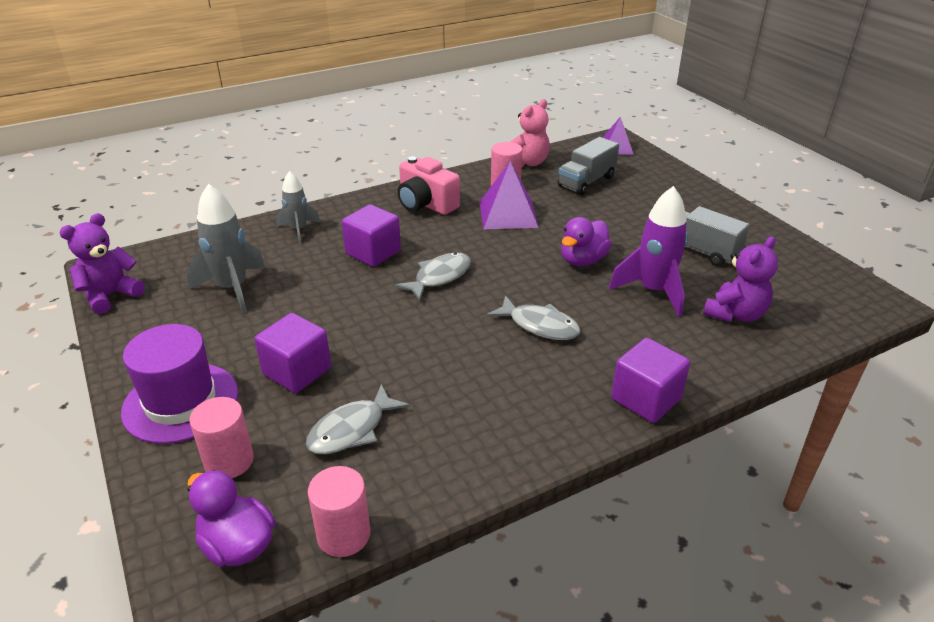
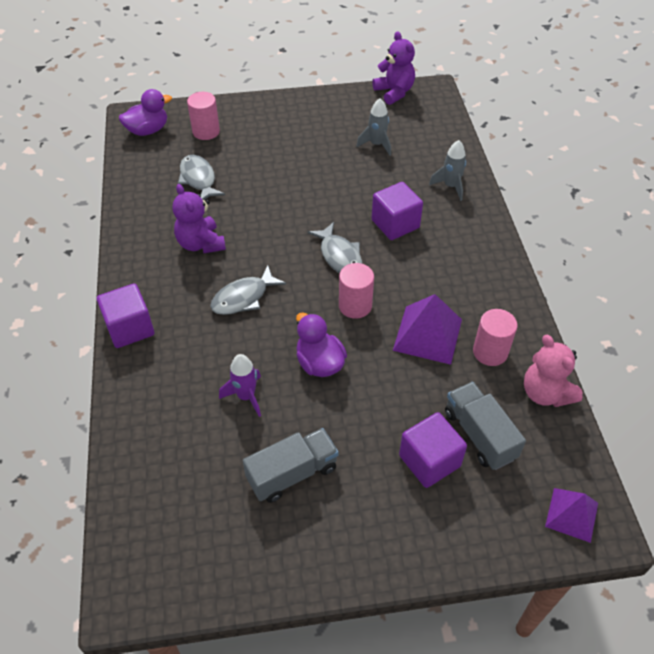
camera: 110 degrees right, 15 degrees up
purple hat [121,324,238,444] -> none
grey rocket [187,184,266,313] -> grey rocket [356,98,391,156], size x0.62
purple cube [255,313,331,393] -> purple cube moved to [399,412,467,488]
pink cylinder [308,466,370,557] -> pink cylinder moved to [339,263,374,319]
pink camera [397,156,460,215] -> none
purple rocket [609,186,688,317] -> purple rocket [219,354,261,417], size x0.62
purple teddy bear [703,236,778,322] -> purple teddy bear moved to [172,184,226,253]

